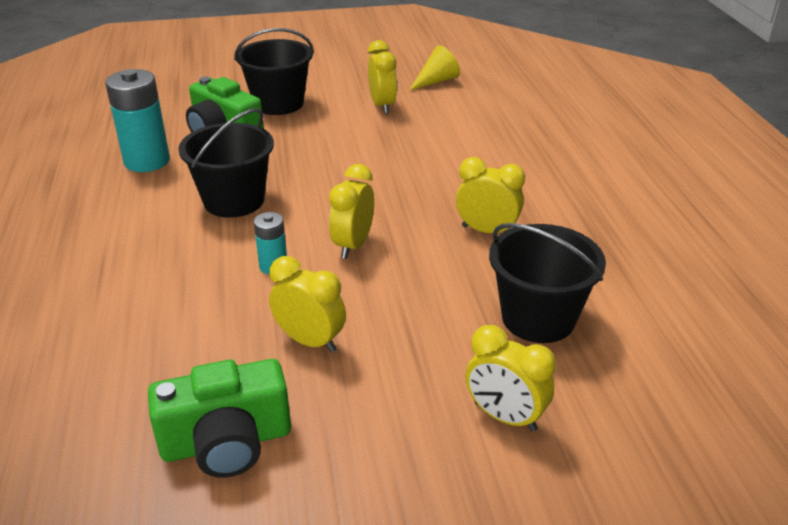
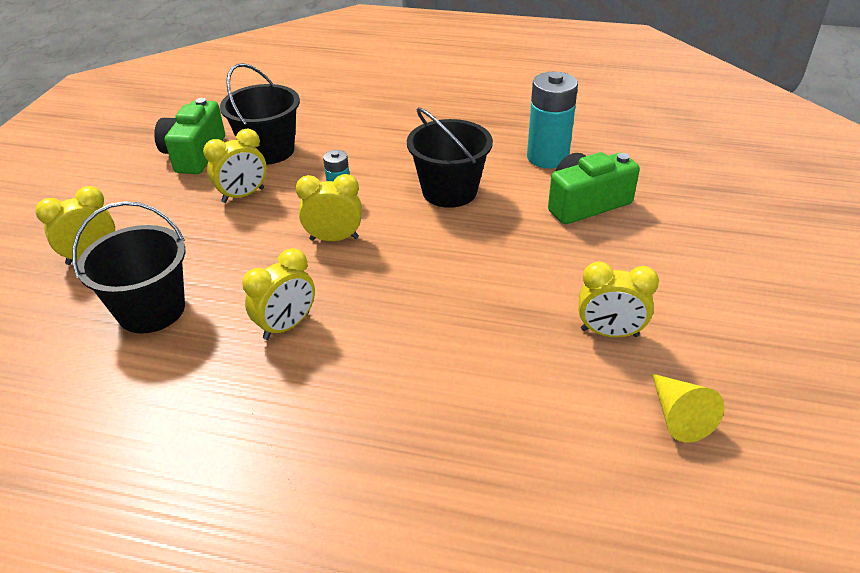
camera: 115 degrees right, 5 degrees up
black bucket [234,28,314,115] -> black bucket moved to [220,63,300,165]
yellow clock [329,164,374,259] -> yellow clock turned 45 degrees counterclockwise [296,174,362,241]

